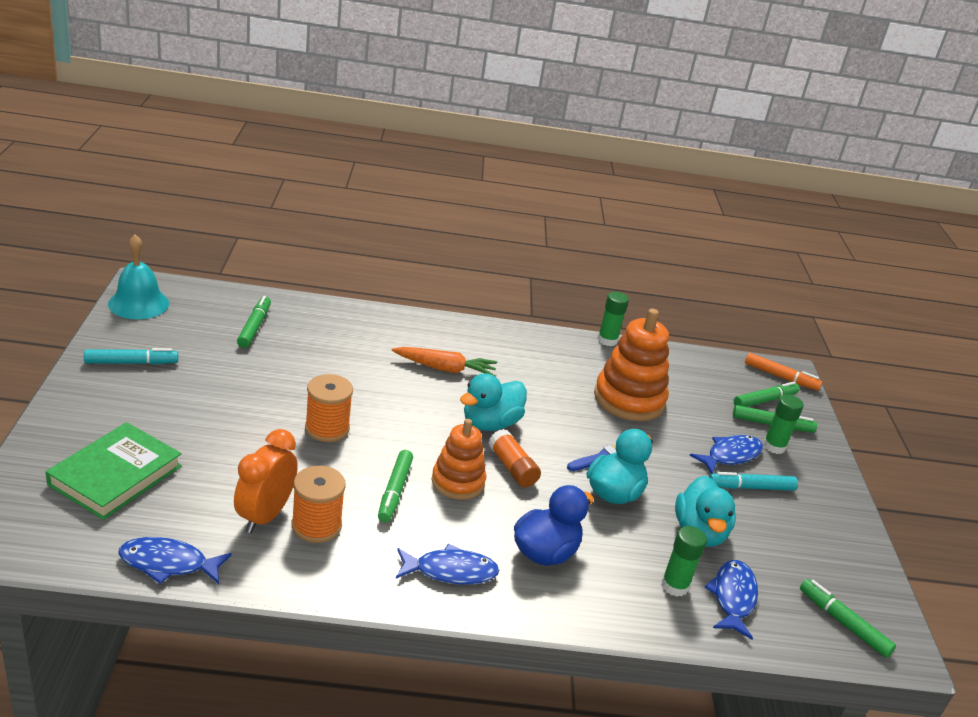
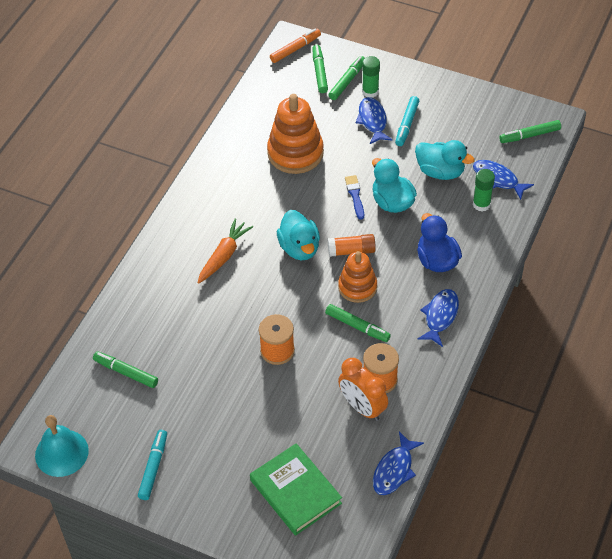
camera: 60 degrees left, 20 degrees up
green glue stick [597,292,629,346] -> none

